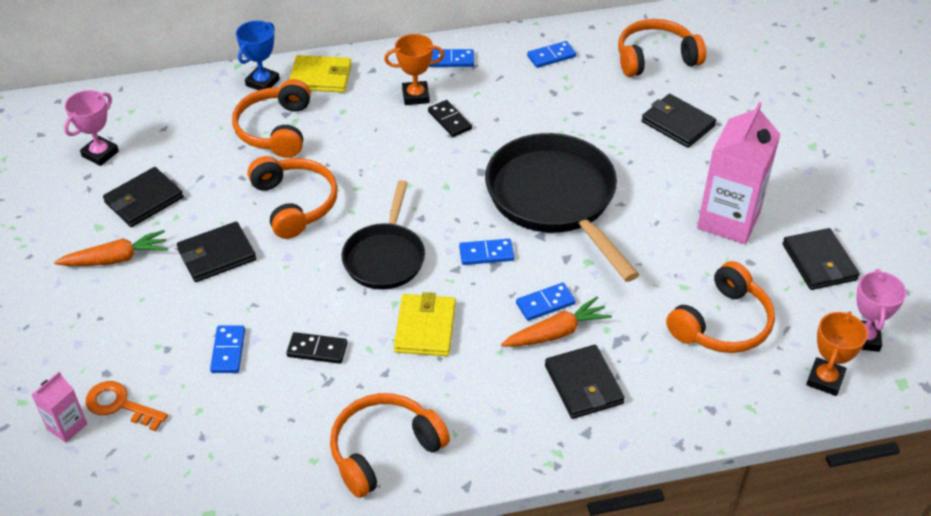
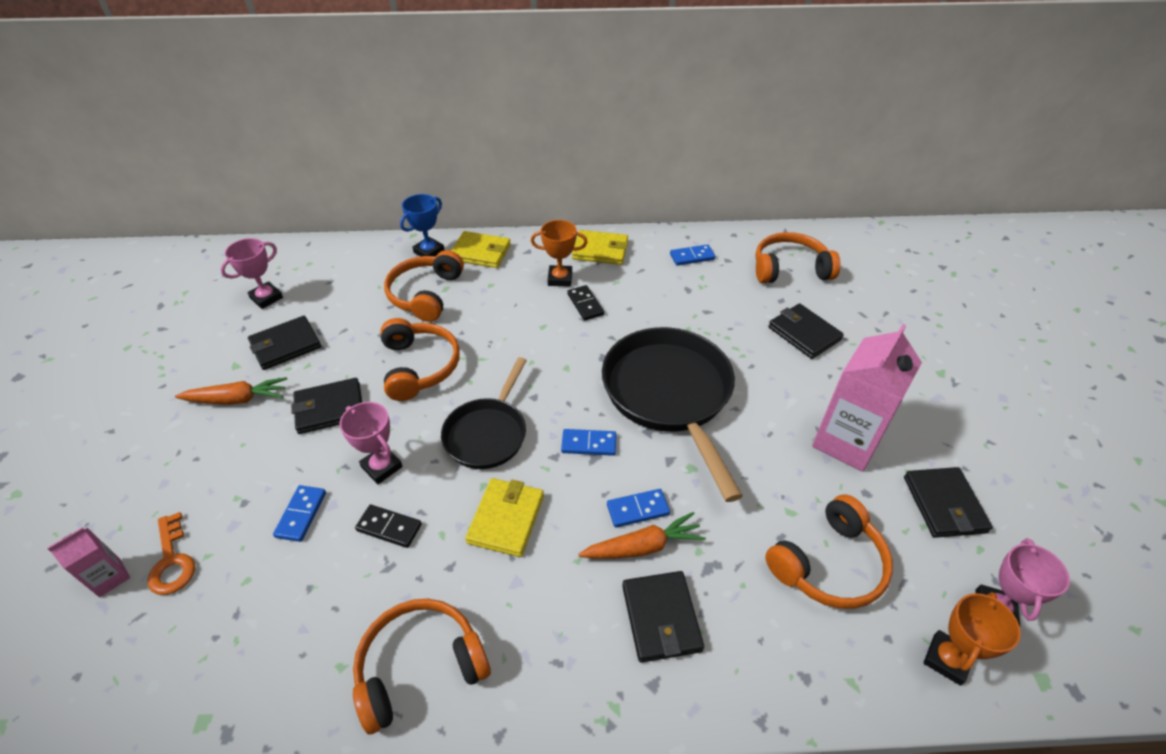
camera: 10 degrees right, 0 degrees up
orange key [85,381,168,431] -> orange key turned 150 degrees counterclockwise [147,512,195,595]
blue domino [429,49,474,67] -> yellow wallet [572,230,628,265]
none -> pink trophy [340,402,403,484]

